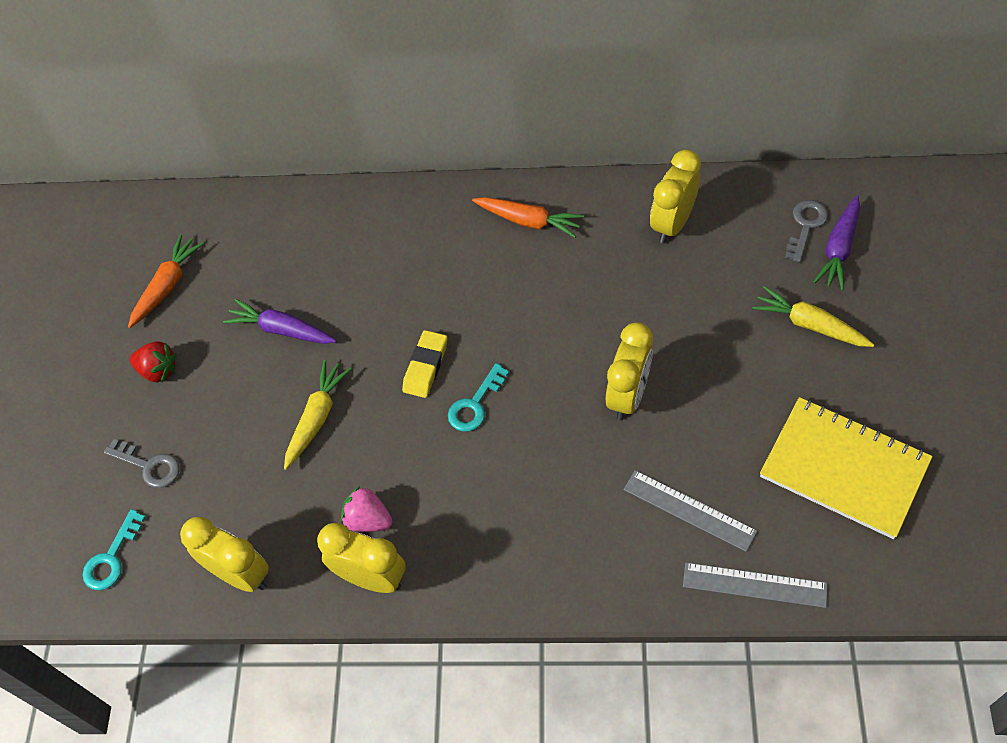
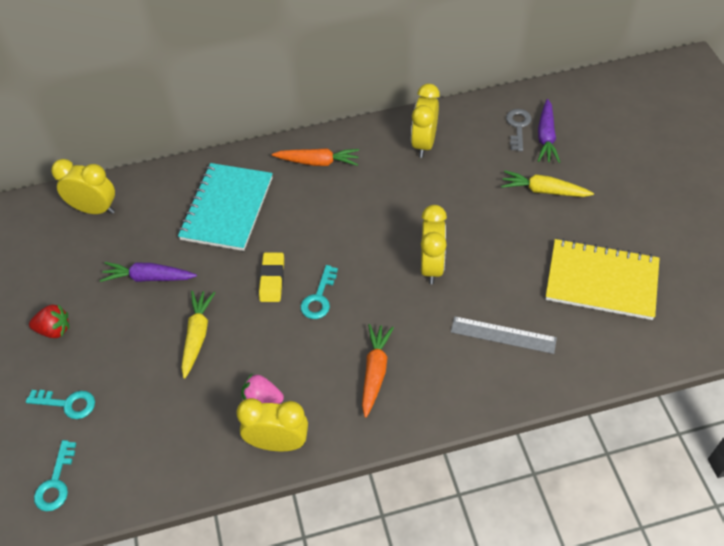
camera: 20 degrees left, 5 degrees down
grey key [104,439,180,488] -> turquoise key [26,390,95,419]
orange carrot [128,234,204,328] -> orange carrot moved to [362,324,394,418]
yellow clock [180,517,269,592] -> yellow clock moved to [51,159,115,214]
grey ruler [683,563,828,608] -> none
none -> turquoise notebook [178,163,273,251]

